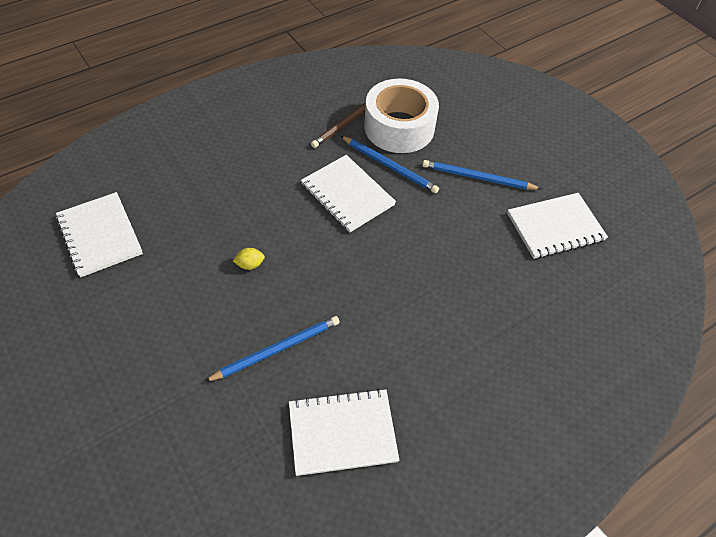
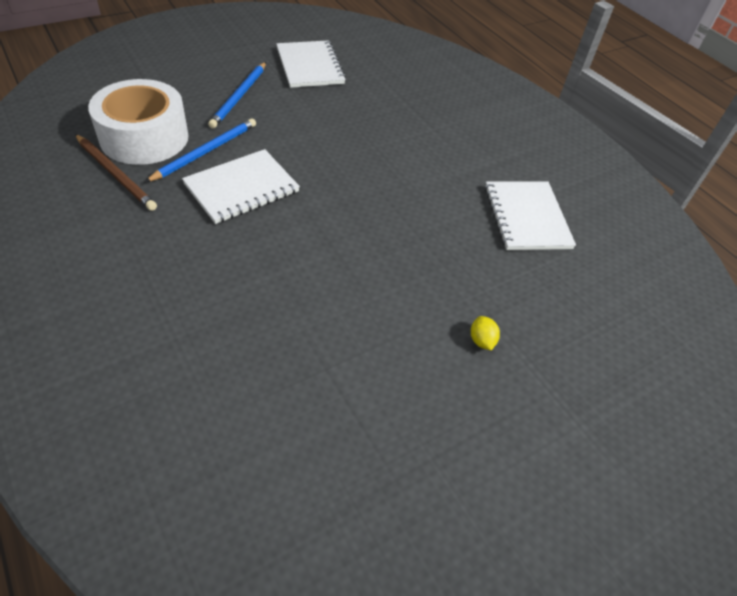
camera: 90 degrees left, 5 degrees down
white notebook [56,192,143,277] -> none
blue pencil [204,316,340,382] -> none
yellow lemon [233,248,265,270] -> yellow lemon moved to [471,316,500,350]

